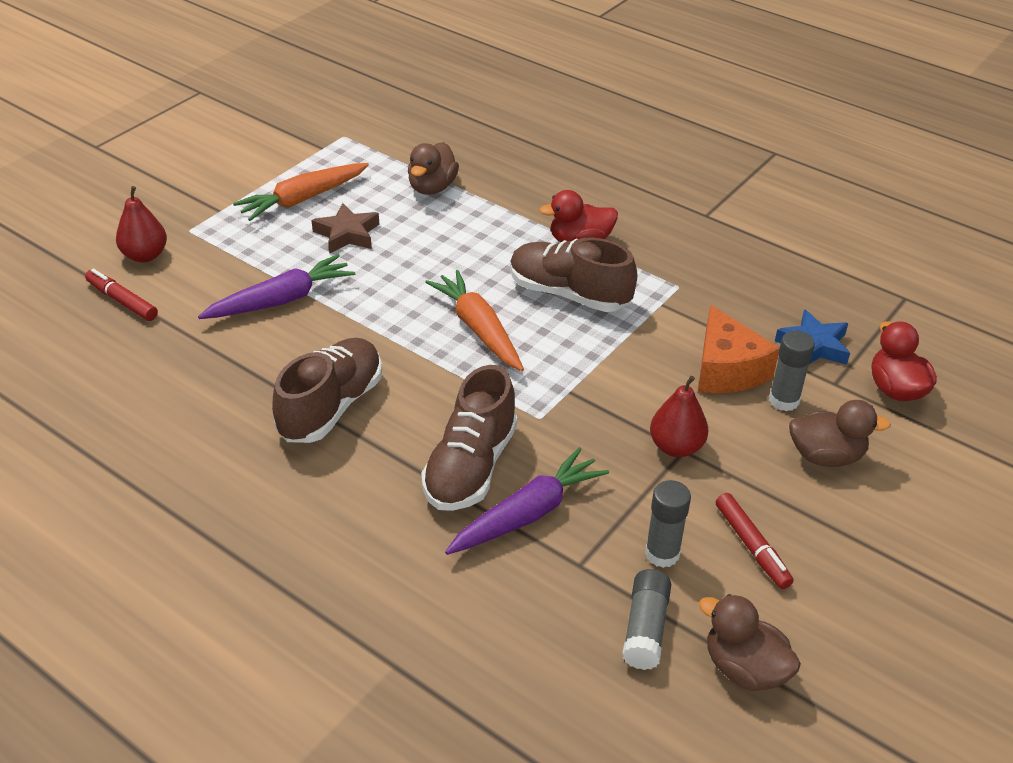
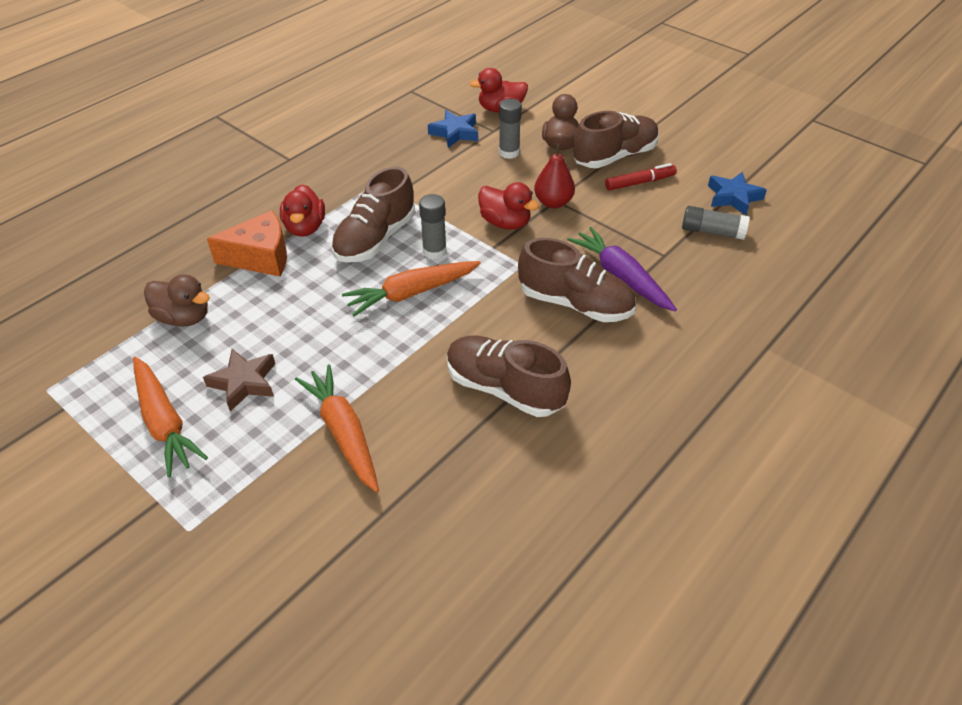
camera: 85 degrees left, 5 degrees up
red marker [85,269,158,321] -> none
red pear [116,186,167,262] -> none
purple carrot [198,254,355,319] -> orange carrot [295,364,379,493]
grey glue stick [645,480,691,568] -> grey glue stick moved to [419,194,446,259]
orange cheese [698,305,779,393] -> orange cheese moved to [207,210,287,277]
brown duck [699,594,801,691] -> blue star [708,172,767,215]
none -> red duck [478,182,539,230]
none -> brown shoe [573,111,659,168]

